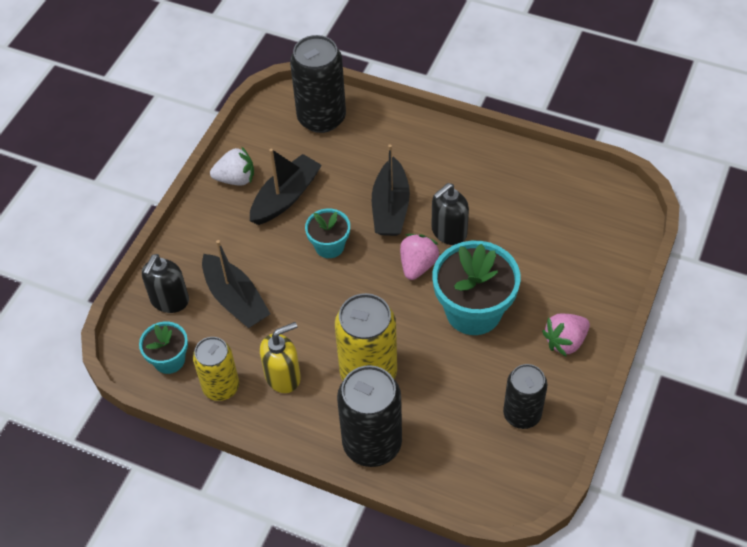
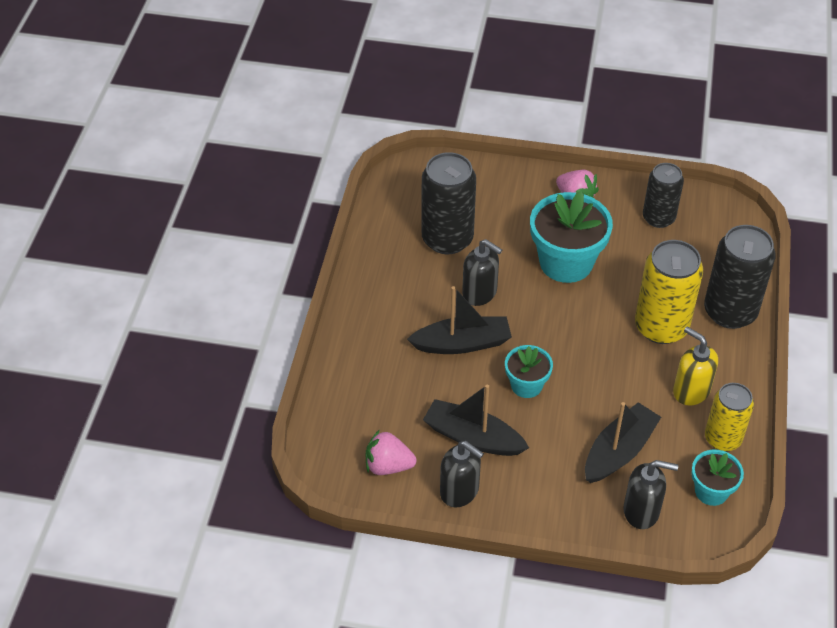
camera: 105 degrees left, 5 degrees down
white strawberry [210,146,254,186] -> black soap dispenser [440,441,484,507]
black can [290,35,346,133] -> black can moved to [422,152,476,254]
pink strawberry [400,234,440,280] -> pink strawberry moved to [366,430,417,475]

